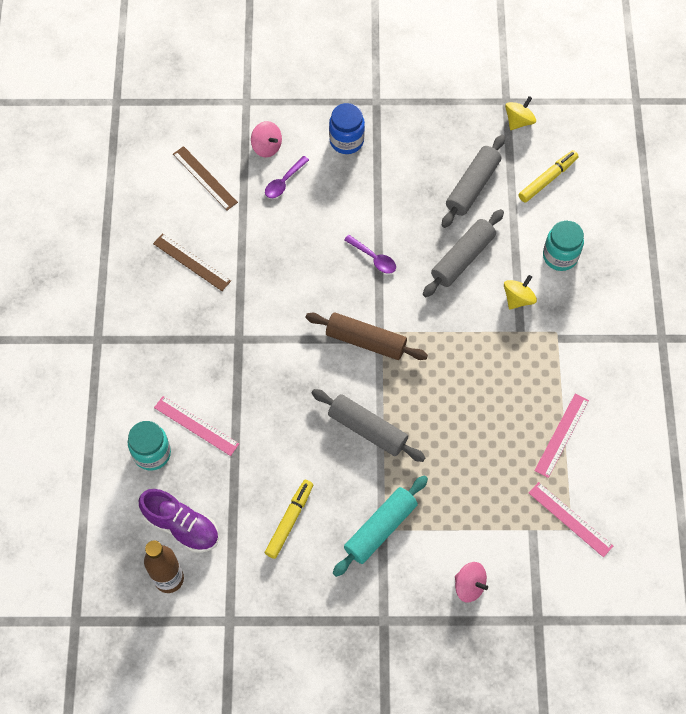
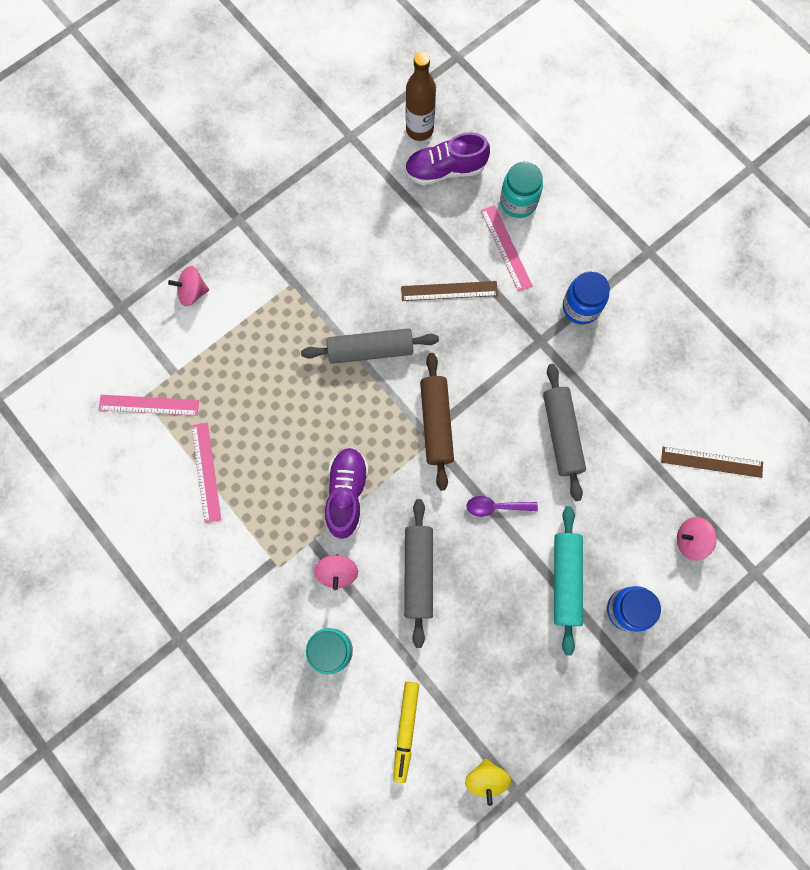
camera: 140 degrees right, 10 degrees up
brown ruler [153,234,231,291] -> brown ruler moved to [401,281,498,301]
pink ruler [154,396,239,456] -> pink ruler turned 75 degrees clockwise [481,205,533,292]
purple spoon [265,156,309,198] -> none
yellow marker [265,480,313,559] -> none
brown rolling pin [305,312,428,360] -> brown rolling pin turned 75 degrees counterclockwise [420,353,454,491]
turquoise rolling pin [333,475,428,577] -> turquoise rolling pin moved to [554,506,583,656]
grey rolling pin [442,135,505,228] -> grey rolling pin moved to [543,364,586,501]
yellow spinning top [504,275,537,309] -> pink spinning top [314,554,358,590]
none -> purple shoe [325,448,369,539]
none -> blue jar [563,271,610,324]

